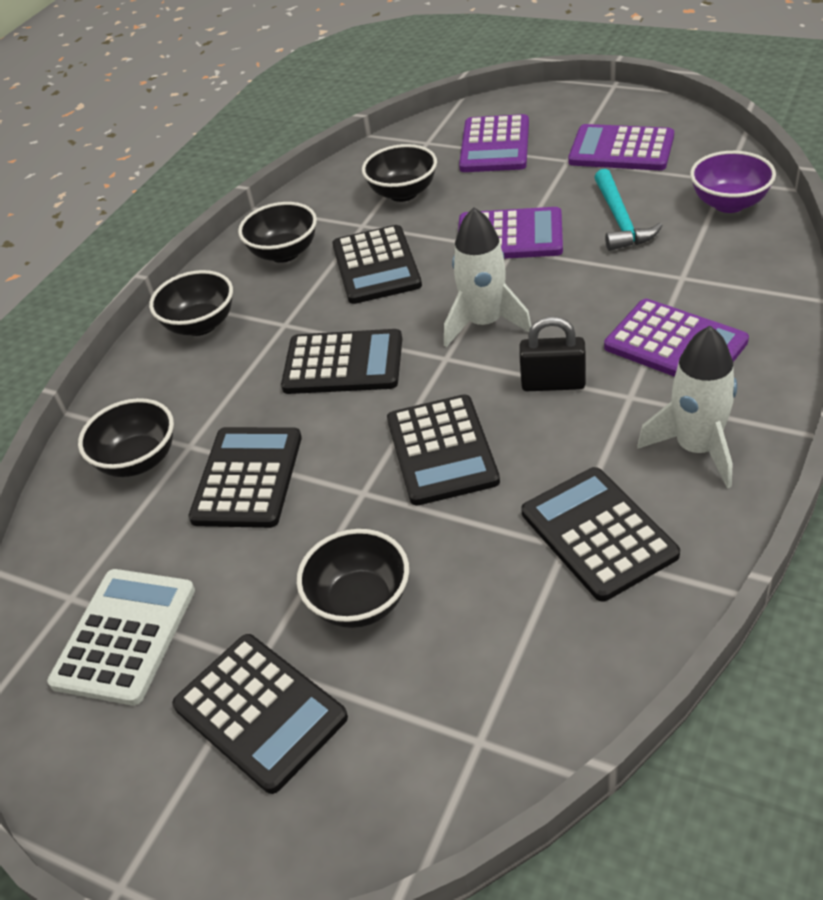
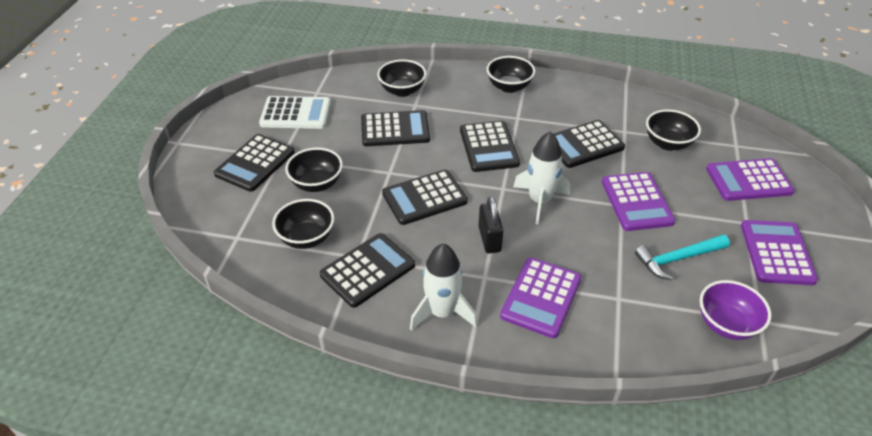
camera: 70 degrees right, 0 degrees up
black bowl [238,202,317,263] -> black bowl moved to [272,199,334,249]

